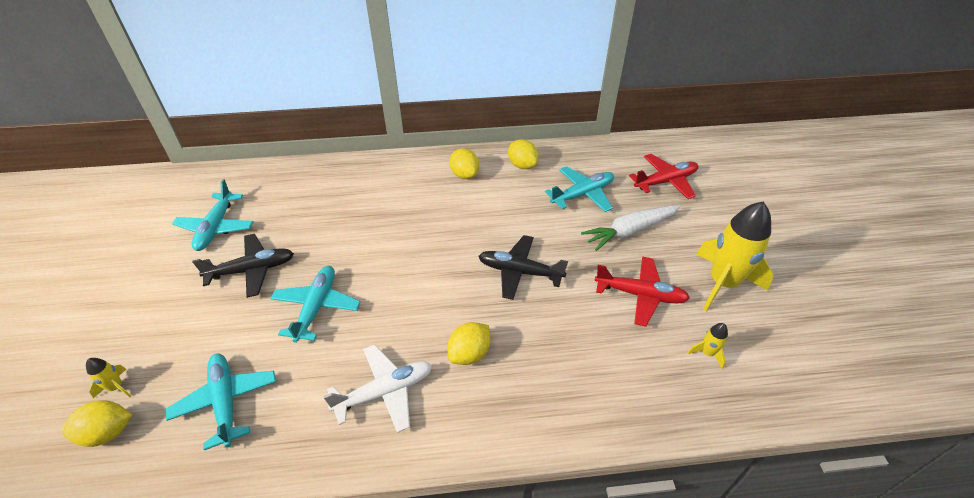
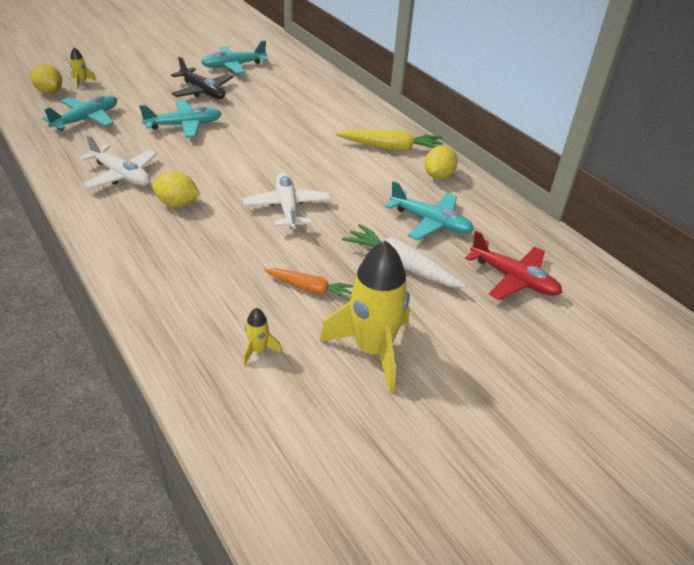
camera: 60 degrees right, 5 degrees down
yellow lemon [449,148,479,179] -> yellow carrot [336,129,443,151]
black plane [479,235,568,300] -> white plane [243,173,331,229]
red plane [594,256,690,327] -> orange carrot [265,268,353,301]

